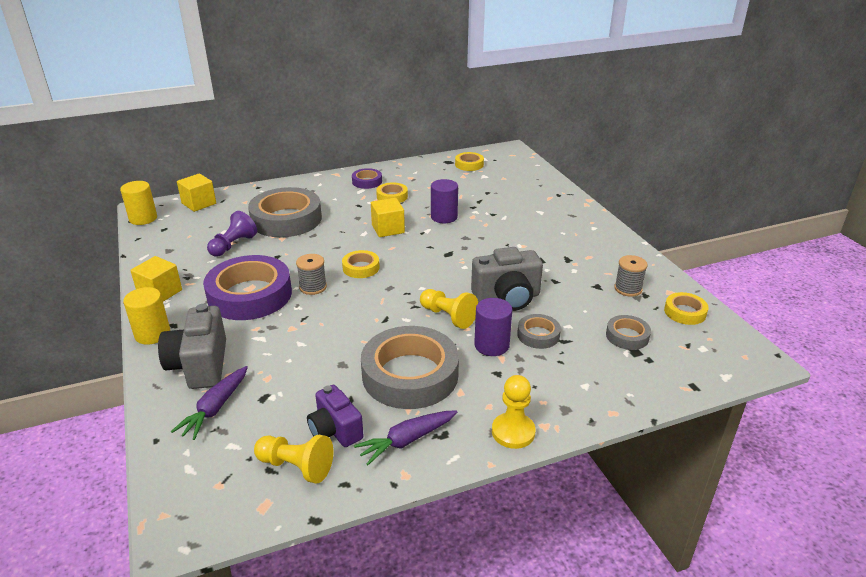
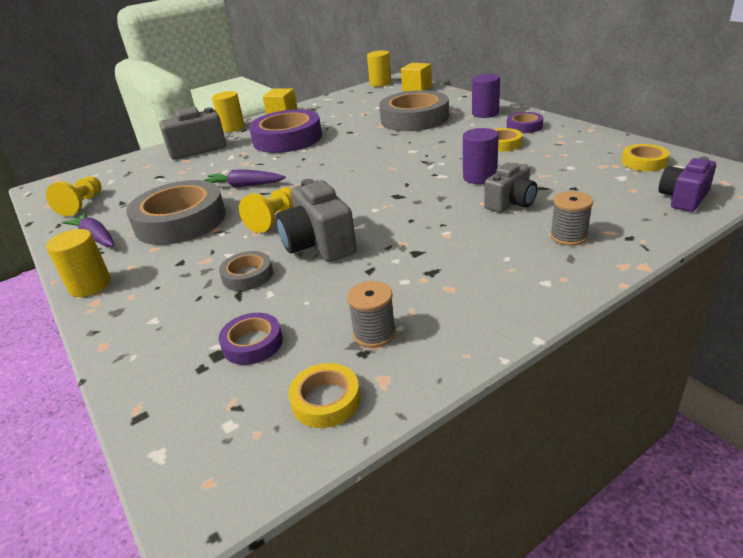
camera: 80 degrees right, 0 degrees up
purple carrot [171,366,248,440] -> purple carrot moved to [204,169,286,188]
purple pawn [207,211,257,256] -> none
grey spool [296,254,327,295] -> grey spool moved to [550,191,593,246]
purple camera [307,385,364,447] -> purple camera moved to [659,157,716,212]
yellow tape [342,250,380,278] -> none
yellow cube [371,198,405,237] -> none
purple cylinder [474,298,512,356] -> purple cylinder moved to [472,74,500,118]
yellow pawn [492,375,536,449] -> yellow cylinder [46,229,111,297]
grey tape [606,315,651,350] -> purple tape [219,313,283,365]
none -> grey camera [484,163,537,213]

